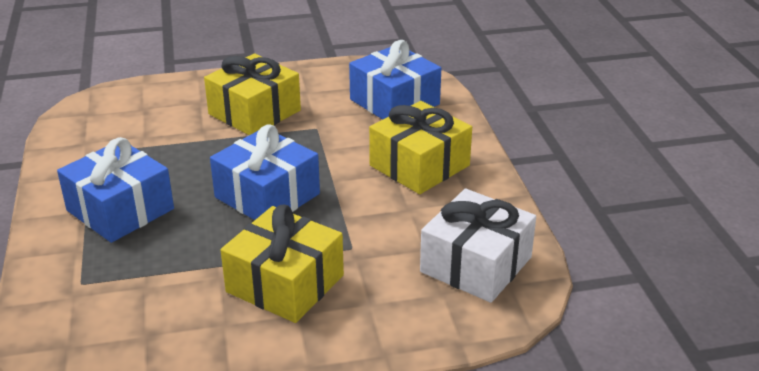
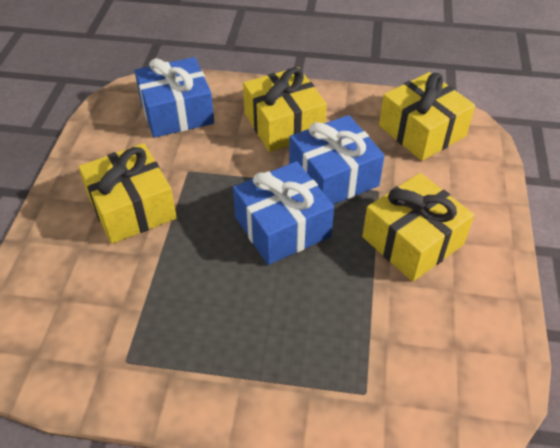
camera: 70 degrees left, 15 degrees up
blue gift [57,137,174,243] -> blue gift moved to [289,115,385,204]
white gift [420,189,536,303] -> yellow gift [379,72,475,161]

